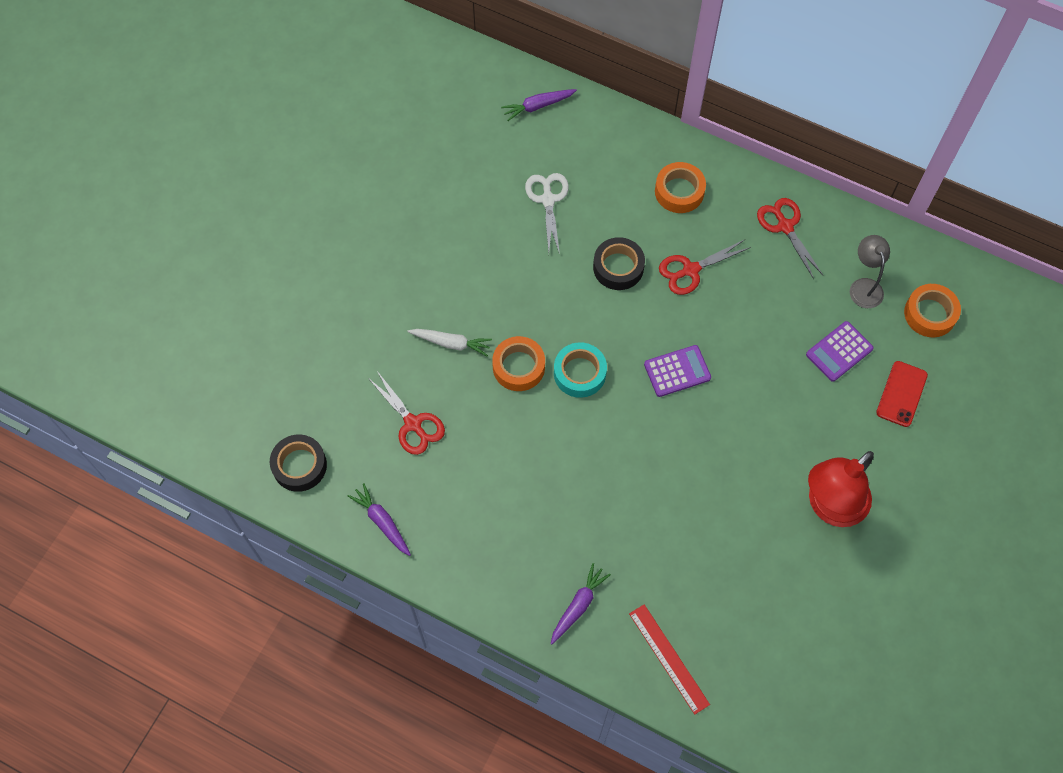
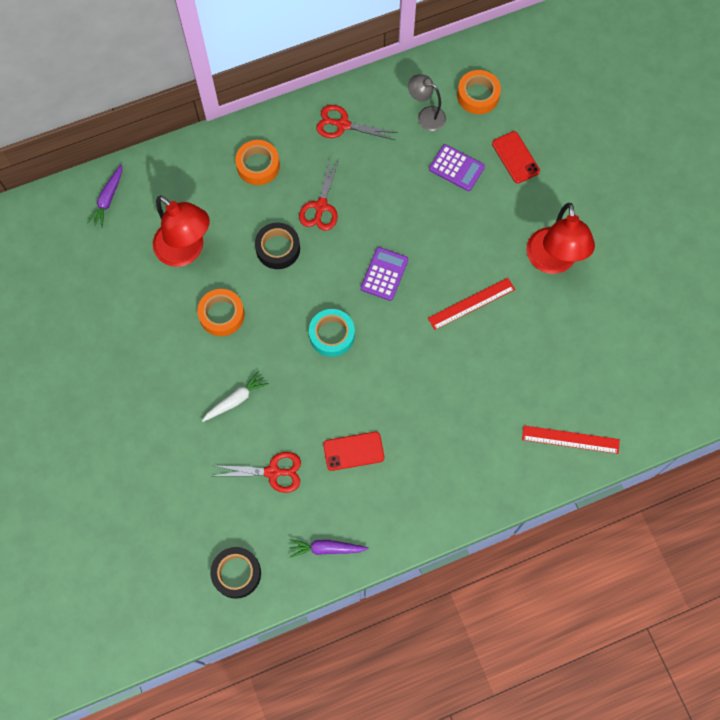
camera: 50 degrees left, 5 degrees up
orange tape [492,336,545,391] -> orange tape moved to [197,289,245,336]
white scissors [525,173,569,254] -> red lamp [153,195,210,267]
purple carrot [551,563,611,644] -> none
purple calculator [806,321,873,382] -> purple calculator turned 60 degrees counterclockwise [429,144,485,191]
none -> red phone [323,432,384,471]
none -> red ruler [428,278,515,330]

